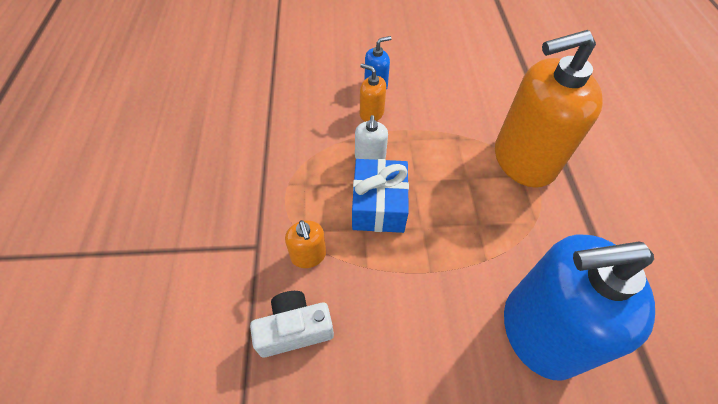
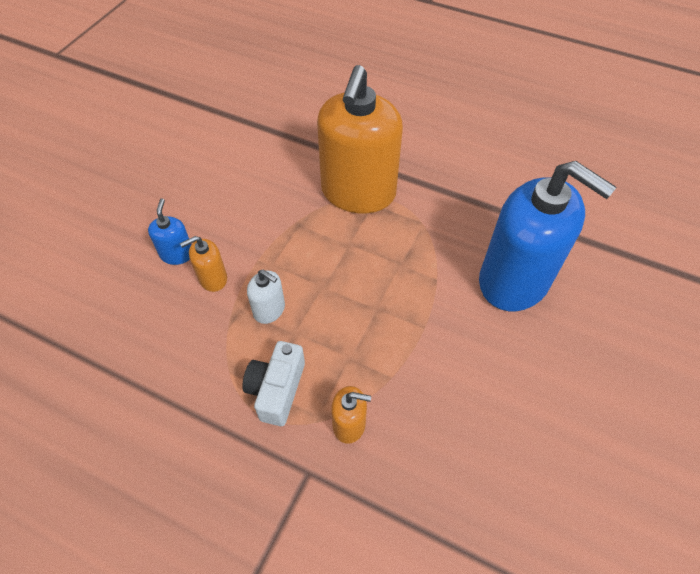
camera: 60 degrees left, 0 degrees up
white camera [250,291,334,358] -> white camera moved to [242,341,305,426]
blue gift [352,159,409,233] -> none
blue soap dispenser [504,234,655,381] -> blue soap dispenser turned 75 degrees counterclockwise [479,161,616,311]

